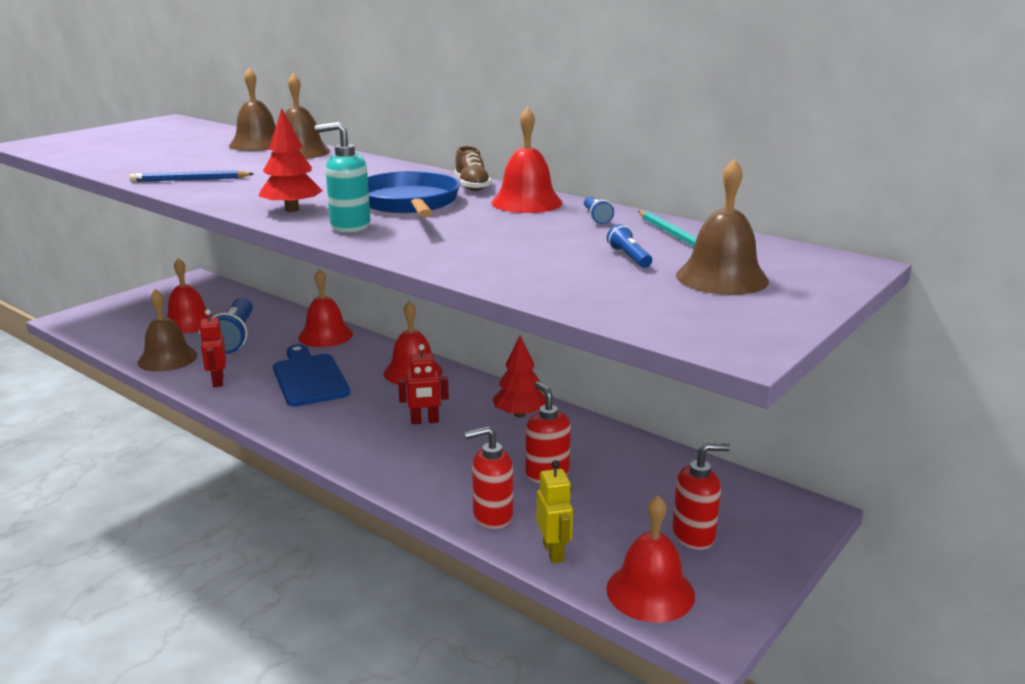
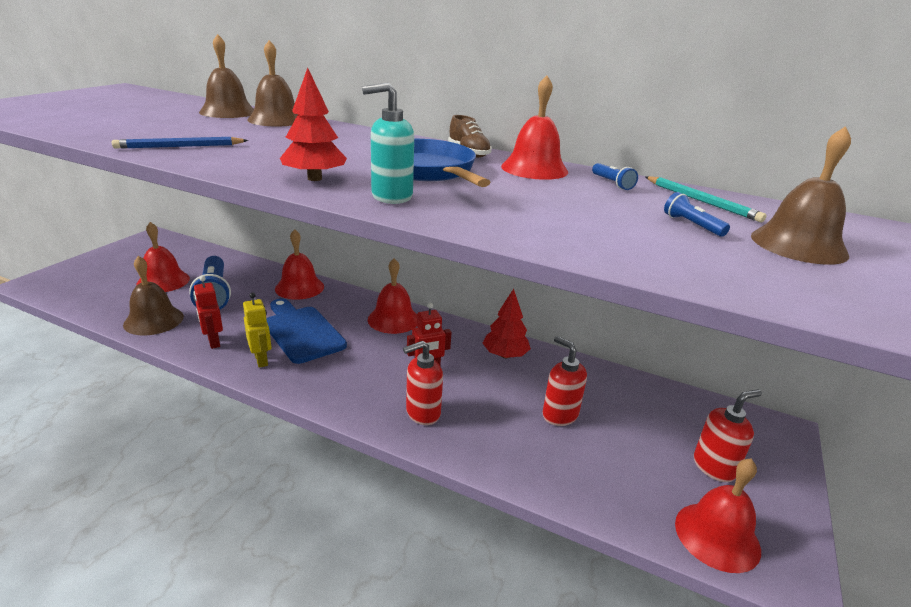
camera: 15 degrees left, 5 degrees up
red soap dispenser [464,426,513,529] -> red soap dispenser moved to [403,341,443,425]
yellow robot [536,460,573,564] -> yellow robot moved to [243,292,272,368]

